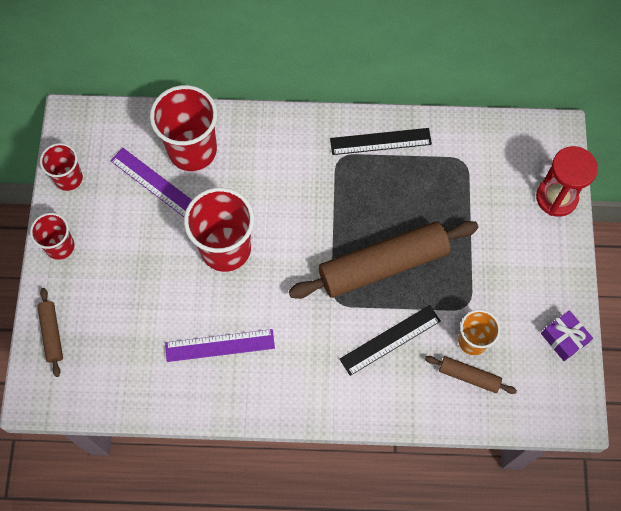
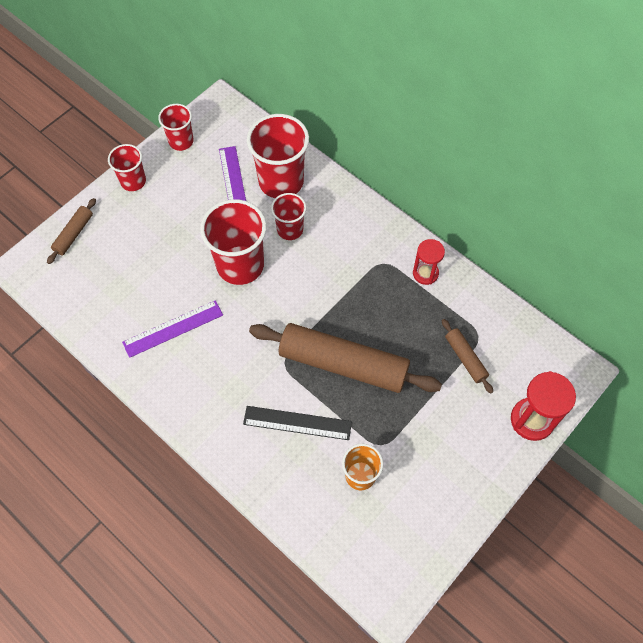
camera: 40 degrees right, 5 degrees down
purple ruler [165,329,275,362] -> purple ruler turned 60 degrees counterclockwise [122,300,223,358]
black ruler [330,128,432,155] -> red hourglass [413,239,445,285]
brown rolling pin [425,356,517,394] -> brown rolling pin moved to [442,319,493,394]
purple gift [541,310,593,361] -> none
none -> red cup [271,193,306,240]

